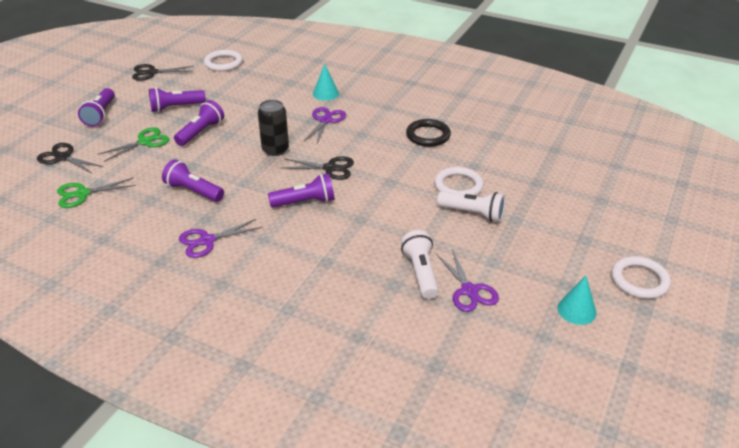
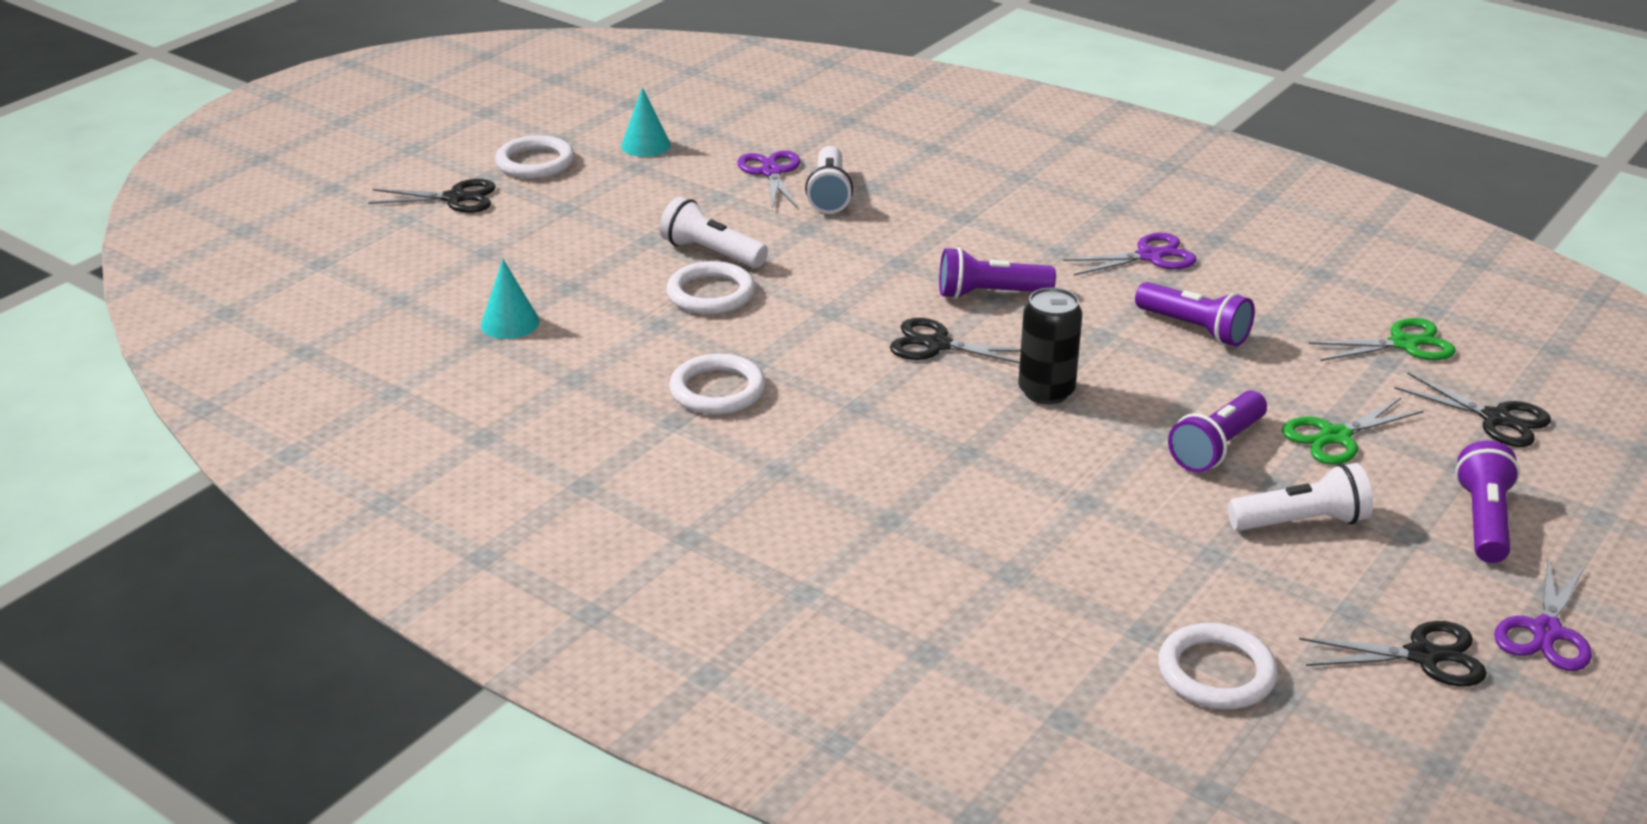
camera: 170 degrees left, 5 degrees down
purple flashlight [149,87,206,112] -> white flashlight [1228,463,1373,531]
purple scissors [303,107,346,143] -> purple scissors moved to [1494,557,1592,671]
turquoise cone [313,64,339,101] -> turquoise cone moved to [481,259,540,339]
black ring [406,119,451,147] -> white ring [669,354,766,415]
none -> black scissors [368,179,496,213]

